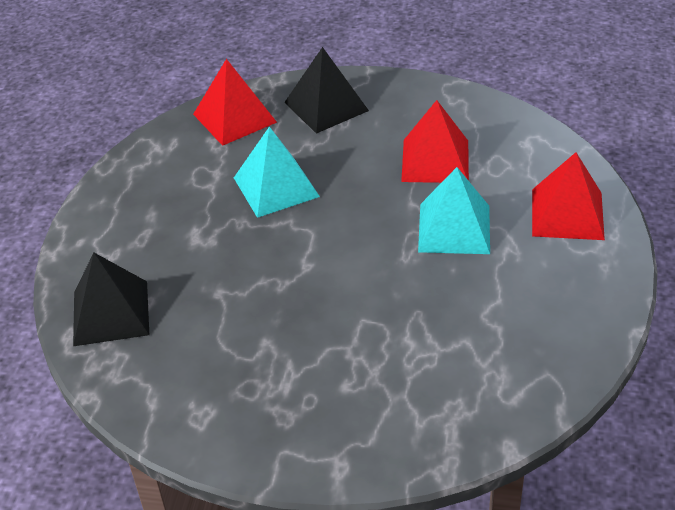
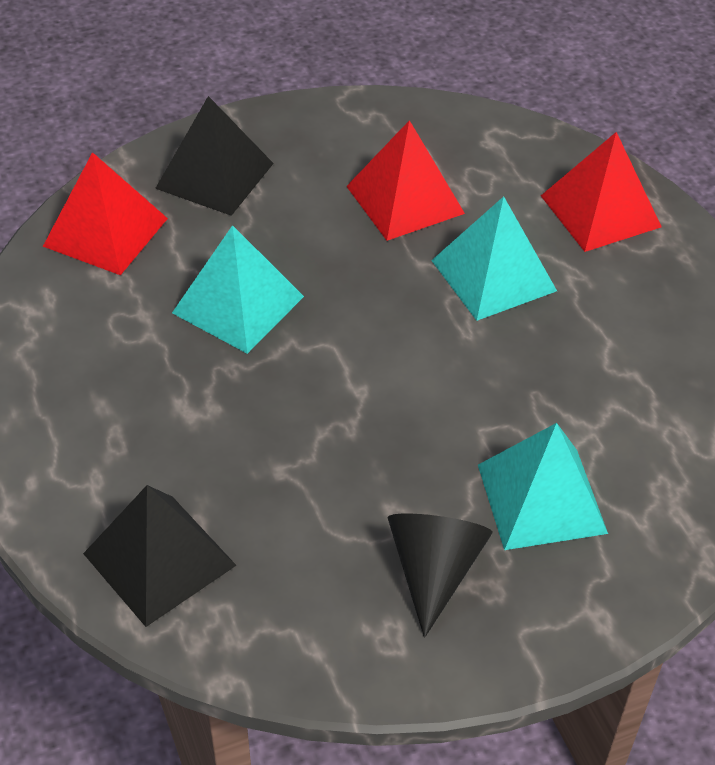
camera: 35 degrees left, 5 degrees up
none -> black cone [388,514,493,638]
none -> turquoise pyramid [478,423,608,550]

